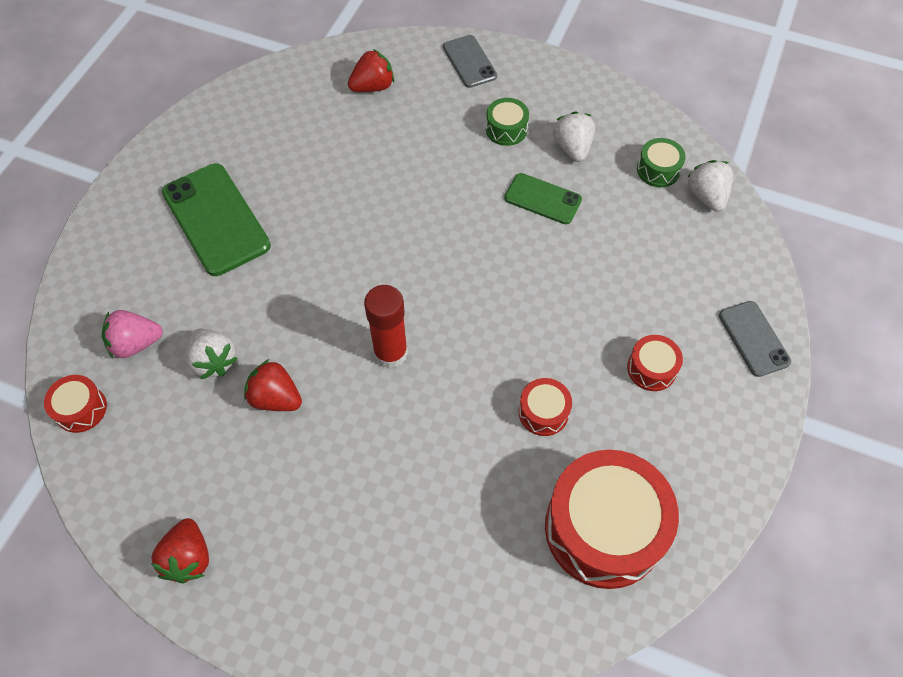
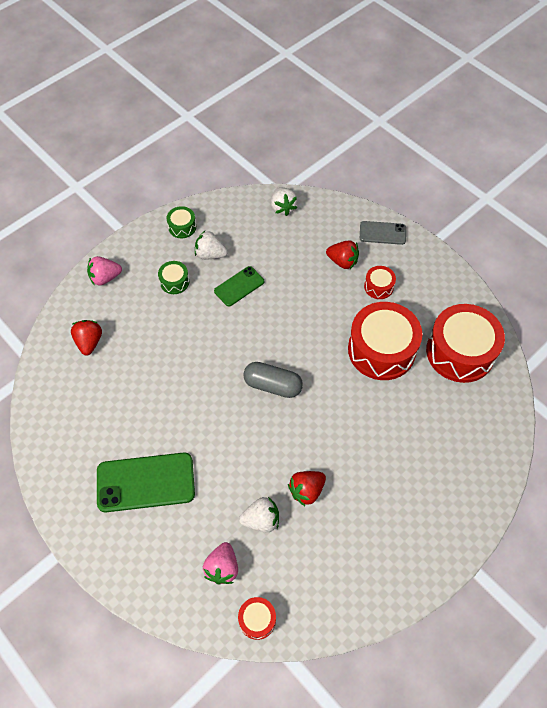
camera: 65 degrees left, 0 degrees up
red strawberry [151,518,209,583] -> red strawberry moved to [326,240,359,269]
red glue stick [364,285,408,368] -> none
grey phone [443,35,497,88] -> pink strawberry [87,256,122,286]
red drum [518,378,572,436] -> red drum [348,302,422,380], size x2.20
green drum [637,138,686,187] -> green drum moved to [166,206,196,238]
white strawberry [687,160,733,212] -> white strawberry turned 120 degrees counterclockwise [271,187,298,216]
none -> grey capsule [243,362,303,398]

